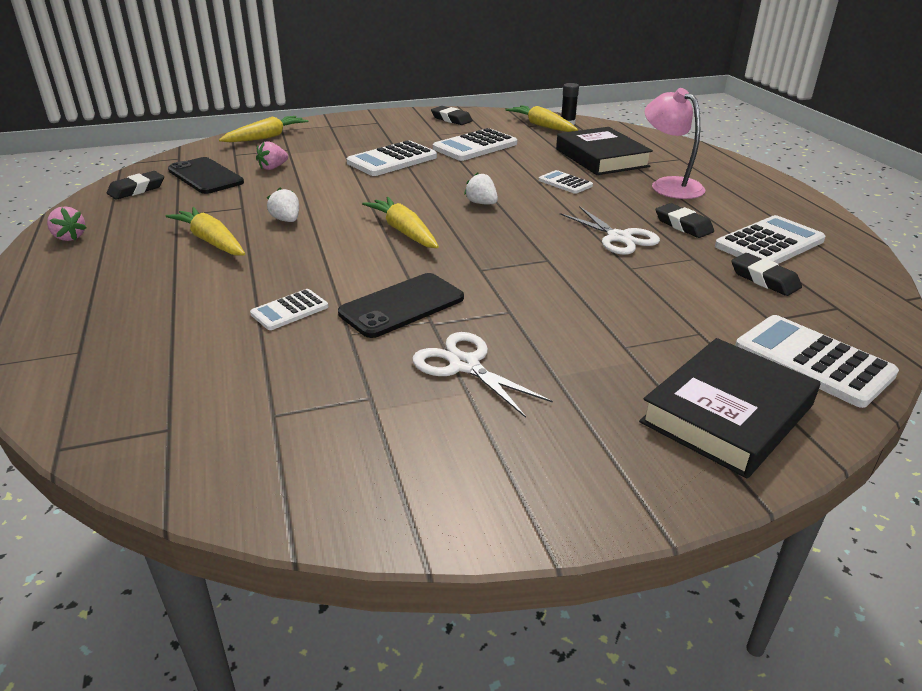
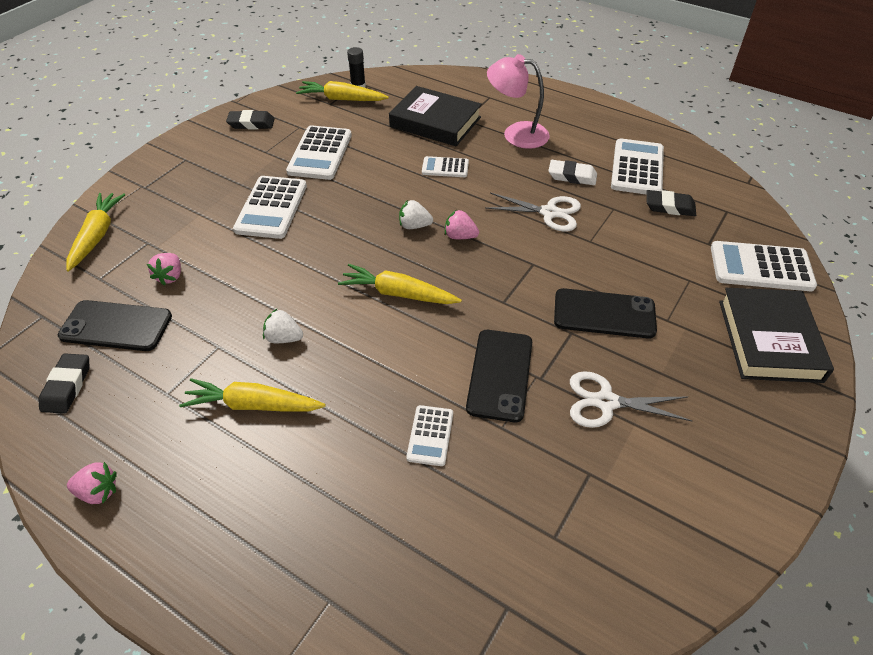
camera: 40 degrees left, 15 degrees up
black eraser [656,203,714,238] -> white eraser [548,160,597,185]
none -> pink strawberry [445,210,479,239]
none -> black phone [554,288,657,338]

